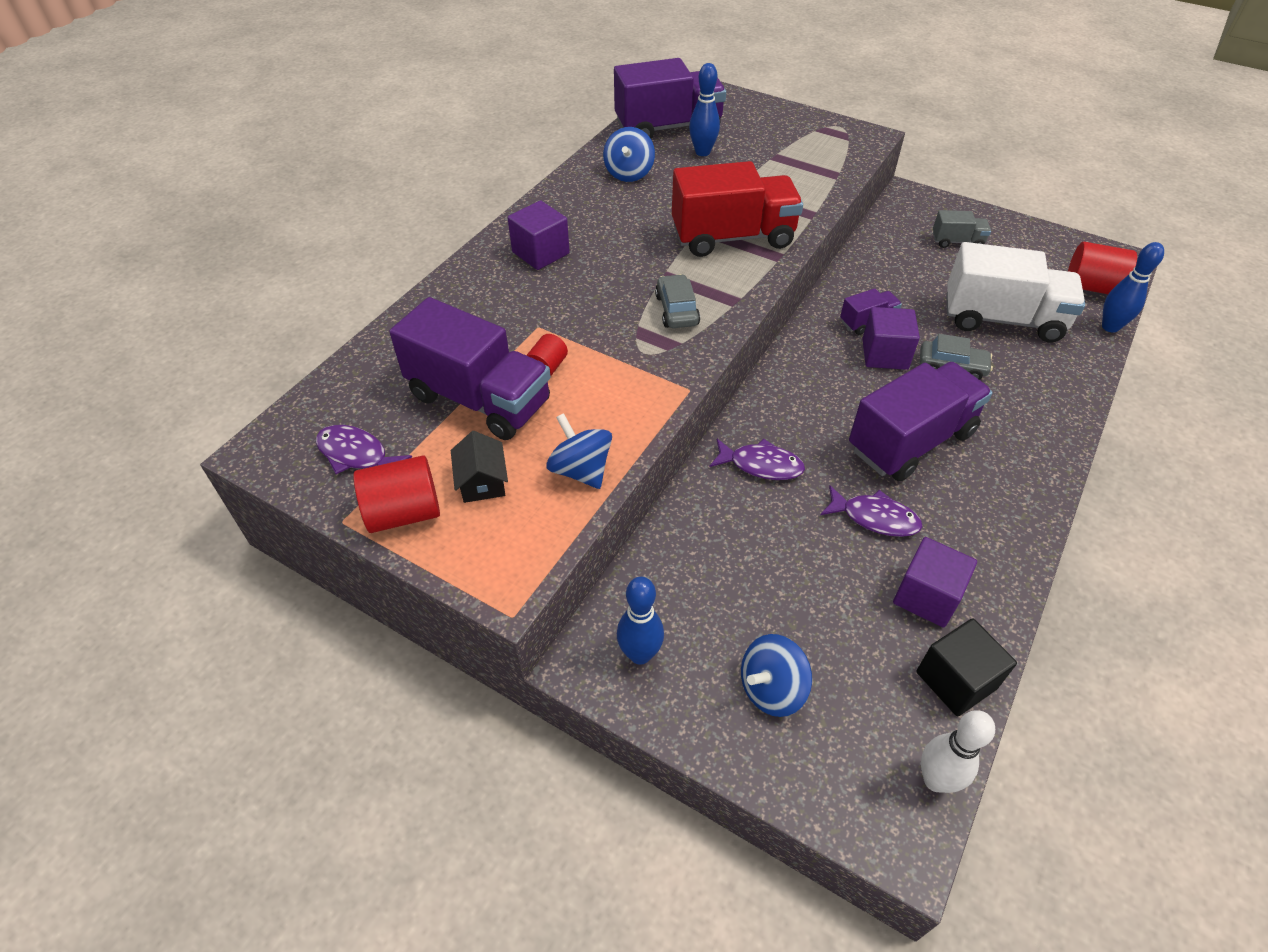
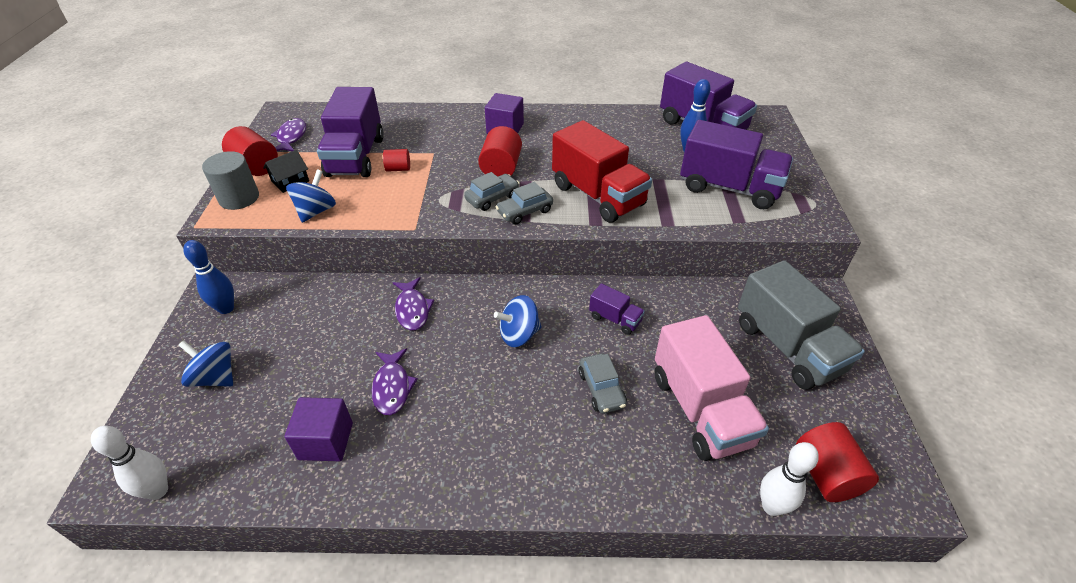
camera: 60 degrees right, 5 degrees down
blue spinning top [603,127,655,182] -> blue spinning top moved to [494,295,542,347]
purple truck [849,362,993,481] -> purple truck moved to [680,120,793,209]
purple cube [862,307,920,370] -> none
black cube [916,618,1017,716] -> none
grey truck [933,210,991,248] -> grey truck [738,260,865,390], size x2.13
white truck [946,242,1085,342] -> pink truck [654,315,769,461]
blue bowling pin [1102,242,1164,333] -> white bowling pin [760,442,819,516]
none -> grey cylinder [202,151,259,210]
none -> red cylinder [478,126,522,177]
none -> grey car [496,182,553,224]

